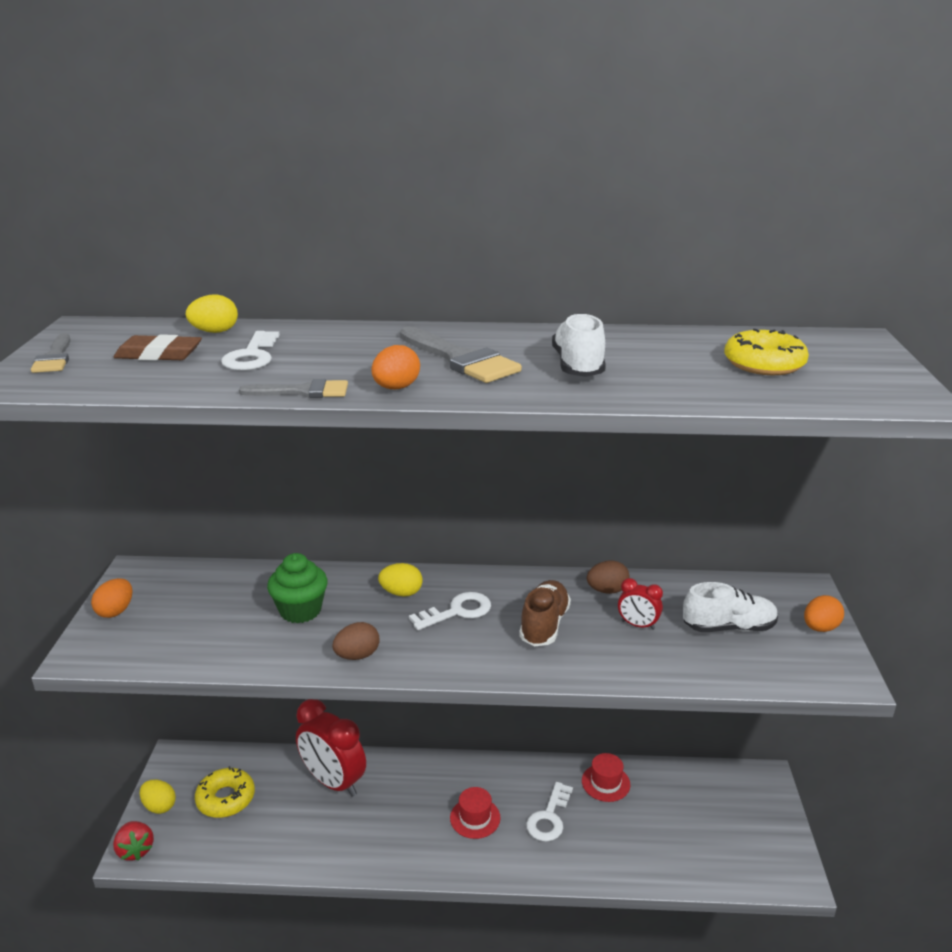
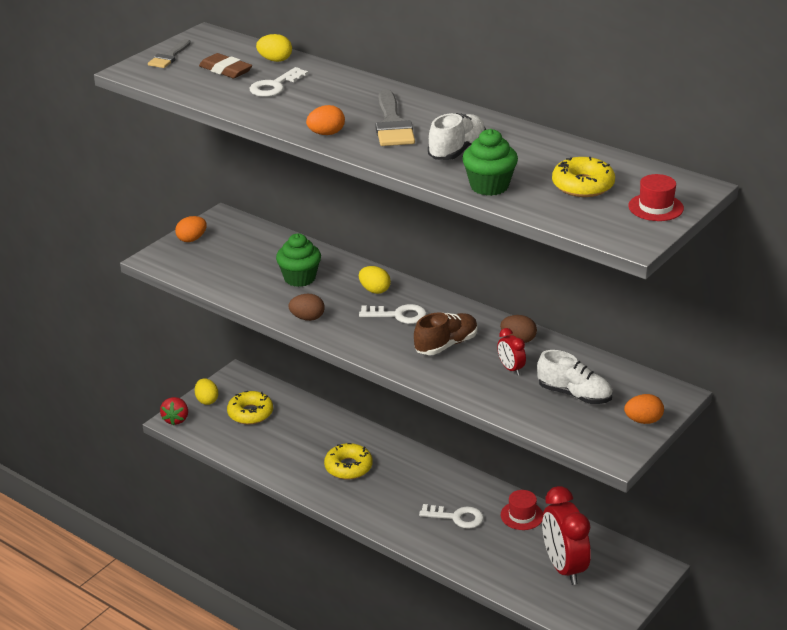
camera: 35 degrees right, 5 degrees up
grey brush [239,379,348,398] -> none
red clock [296,699,366,797] -> red clock moved to [542,486,591,585]
red hat [450,787,501,839] -> red hat moved to [628,174,684,221]
white key [526,782,573,842] -> white key turned 135 degrees counterclockwise [419,504,484,529]
none -> yellow donut [324,443,373,480]
none -> green cupcake [462,129,518,196]

